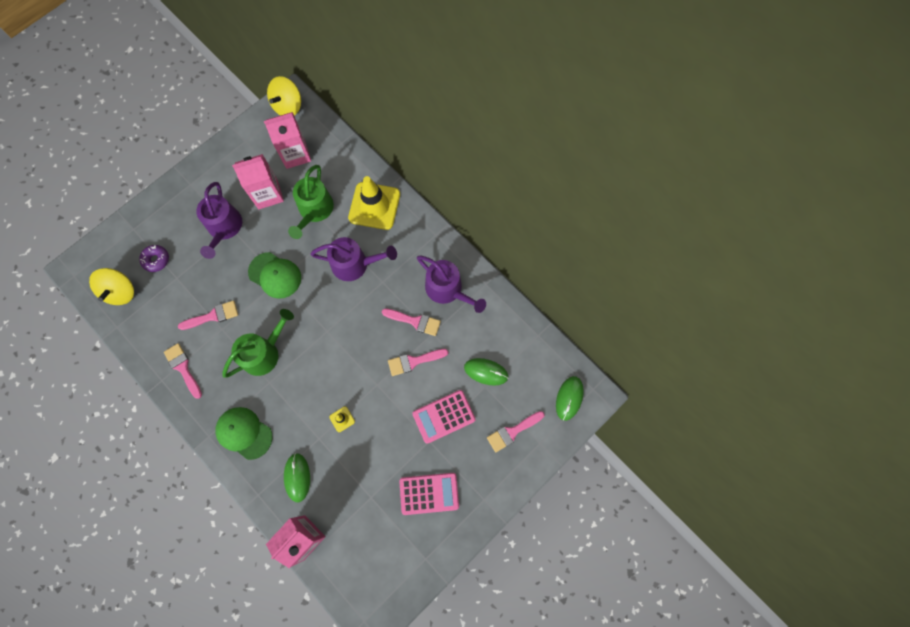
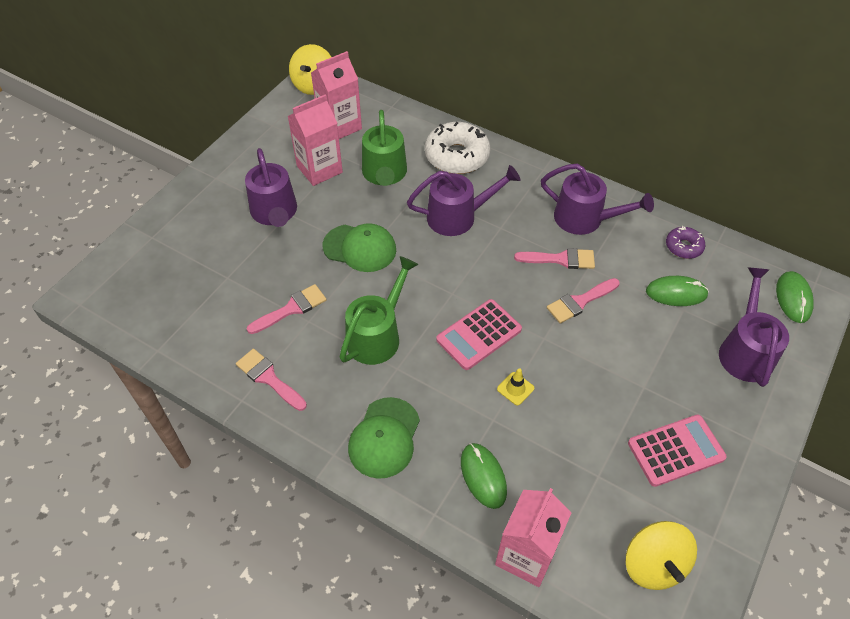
camera: 15 degrees left, 20 degrees down
yellow spinning top [89,268,134,305] -> yellow spinning top moved to [626,521,697,590]
purple donut [139,245,169,272] -> purple donut moved to [666,226,705,259]
green cap [215,407,272,460] -> green cap turned 90 degrees counterclockwise [348,397,420,479]
yellow traffic cone [348,176,400,230] -> white donut [425,122,491,174]
pink calculator [412,390,475,444] -> pink calculator moved to [436,299,522,370]
pink brush [487,411,545,452] -> purple watering can [719,267,789,387]

